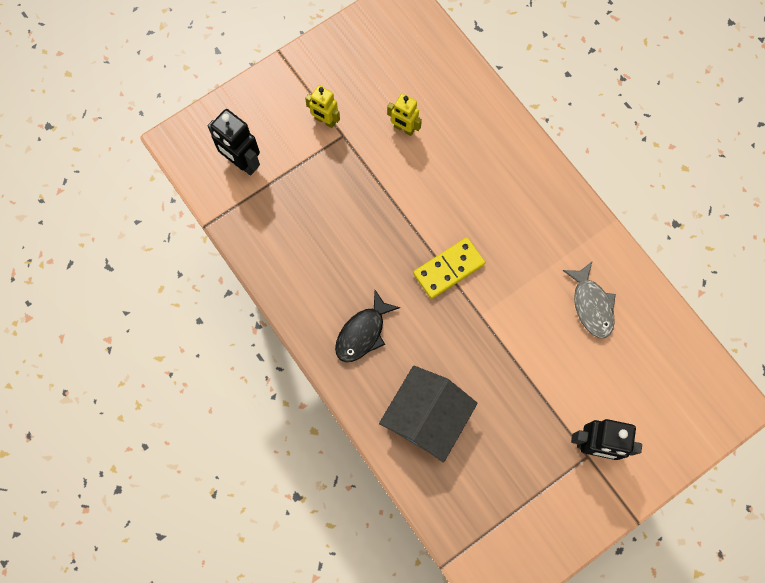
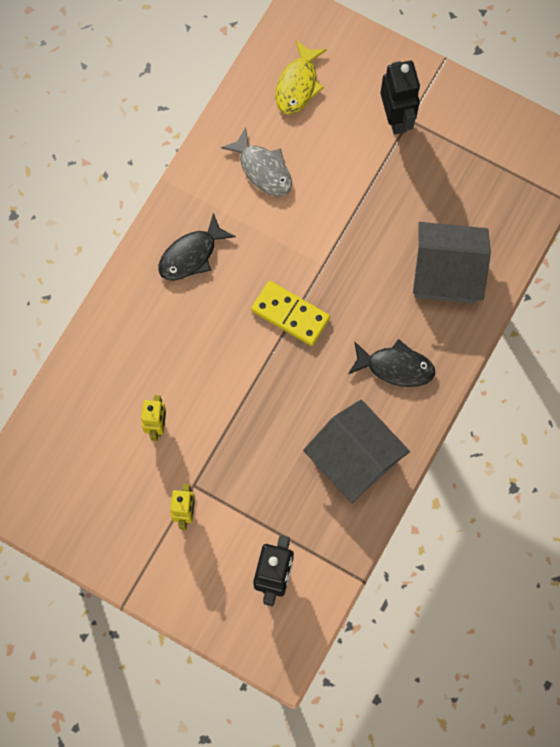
camera: 115 degrees left, 0 degrees up
grey fish [562,262,616,338] -> grey fish turned 90 degrees clockwise [221,127,292,196]
none -> black fish [158,213,236,281]
none -> yellow fish [275,40,327,115]
none -> grey house [303,399,410,504]

